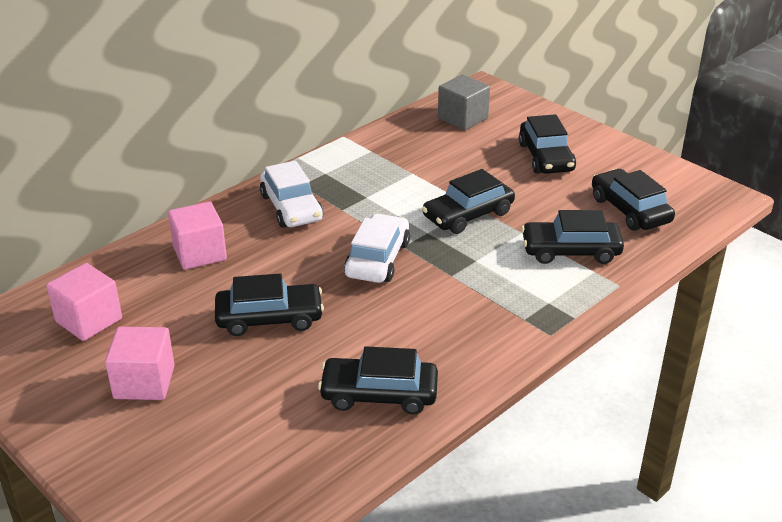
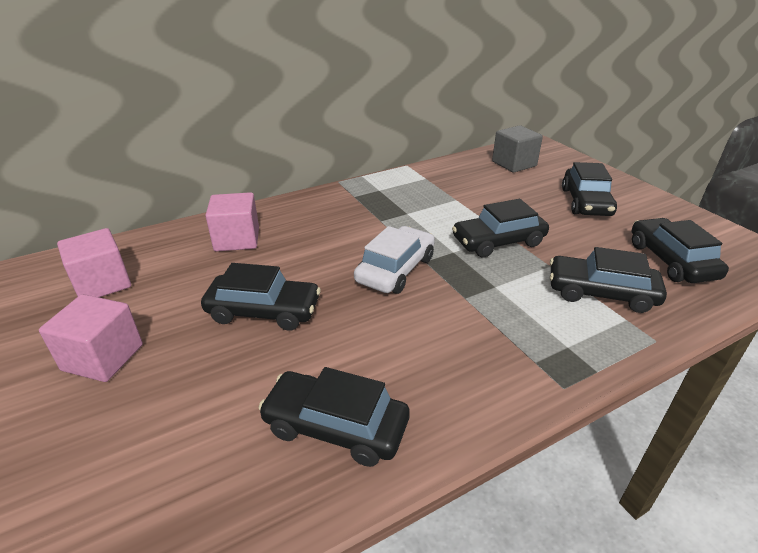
camera: 15 degrees right, 0 degrees up
white car [260,160,323,228] -> none

